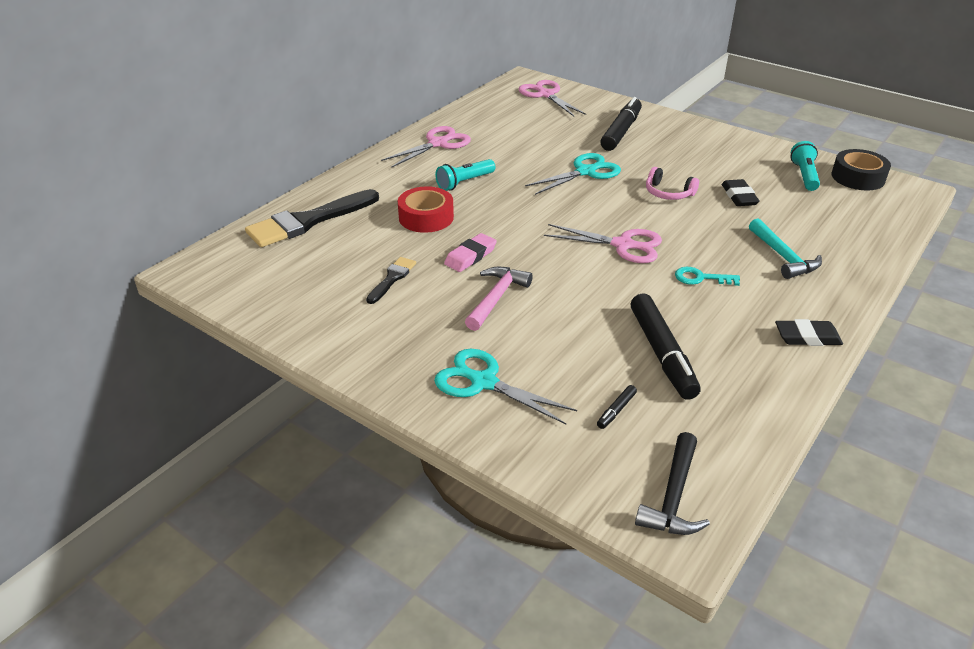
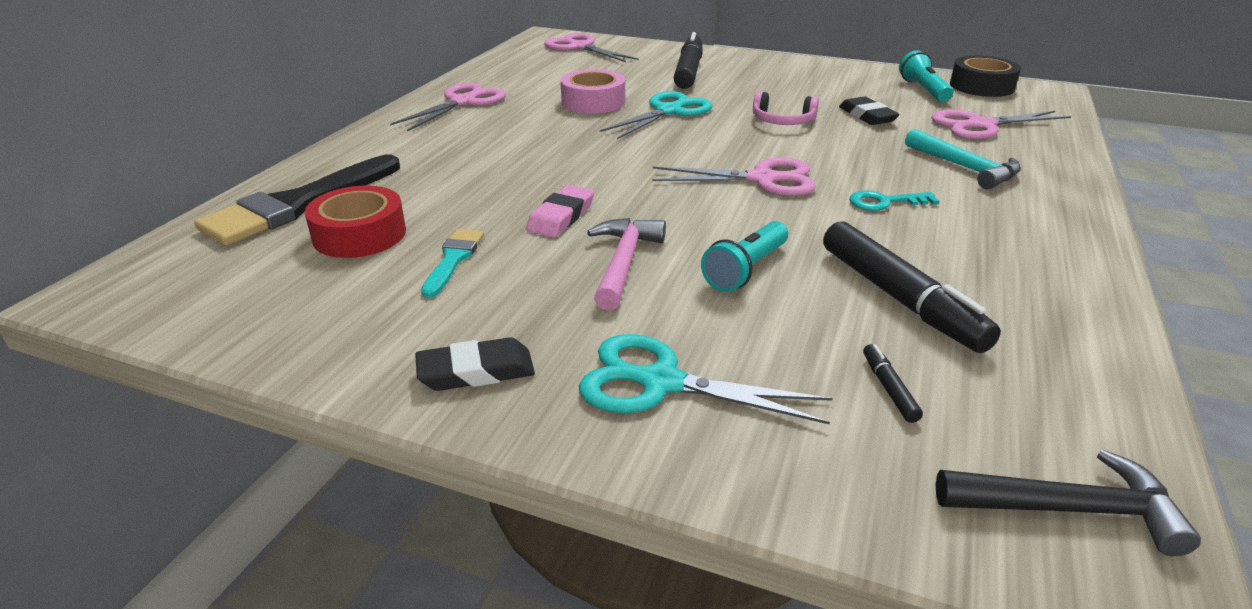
camera: 15 degrees left, 5 degrees down
black brush [366,257,416,304] -> turquoise brush [421,229,484,298]
red tape [398,186,454,233] -> red tape moved to [305,186,406,258]
turquoise flashlight [435,159,496,191] -> turquoise flashlight moved to [701,221,788,292]
black marker [597,385,637,429] -> black marker turned 150 degrees clockwise [863,344,923,423]
black hammer [635,432,710,535] -> black hammer turned 90 degrees counterclockwise [936,449,1201,556]
black eraser [775,319,843,346] -> black eraser moved to [415,337,535,391]
none -> pink tape [561,69,625,114]
none -> pink scissors [931,110,1071,140]

